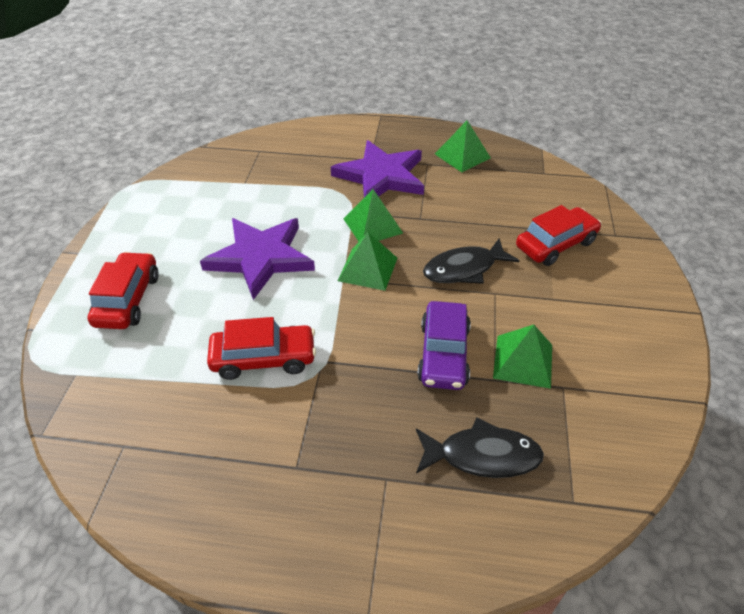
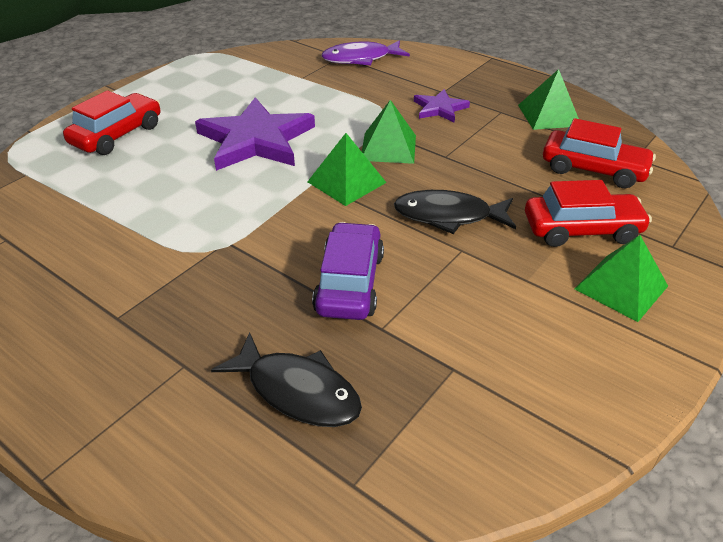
camera: 30 degrees right, 5 degrees down
red car [207,317,316,380] -> red car moved to [543,118,656,188]
purple star [331,140,424,197] -> purple star [414,89,470,123], size x0.51
purple car [417,301,471,390] -> purple car turned 150 degrees clockwise [312,222,384,320]
green pyramid [493,325,552,389] -> green pyramid moved to [574,235,668,322]
none -> purple fish [322,40,410,66]

